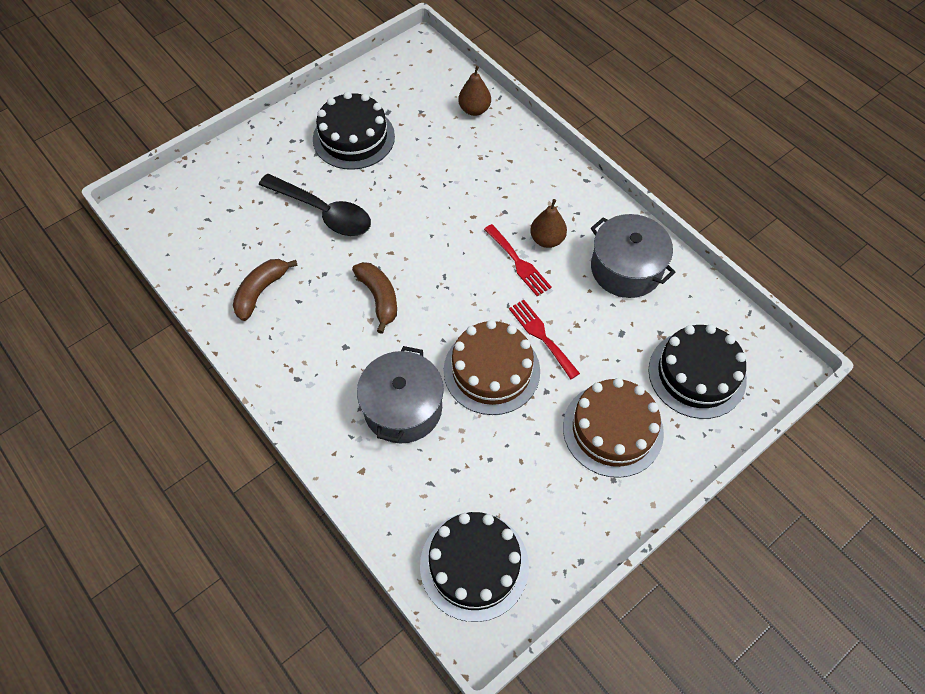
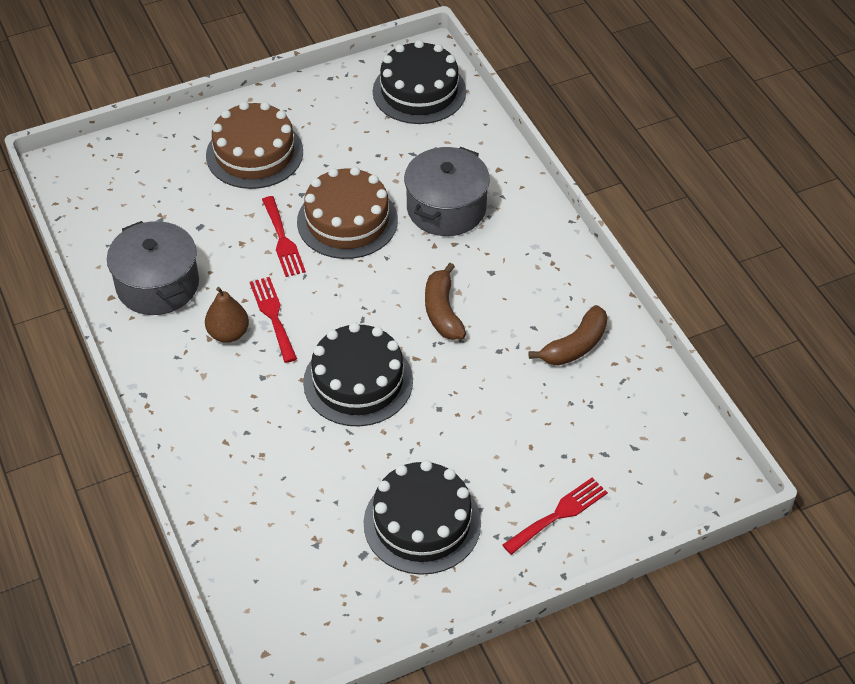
camera: 165 degrees left, 10 degrees down
black spoon [259,174,371,236] -> none
brown pear [458,66,491,116] -> none
black cake [649,324,747,419] -> black cake moved to [303,322,413,426]
none -> red fork [503,477,608,555]

